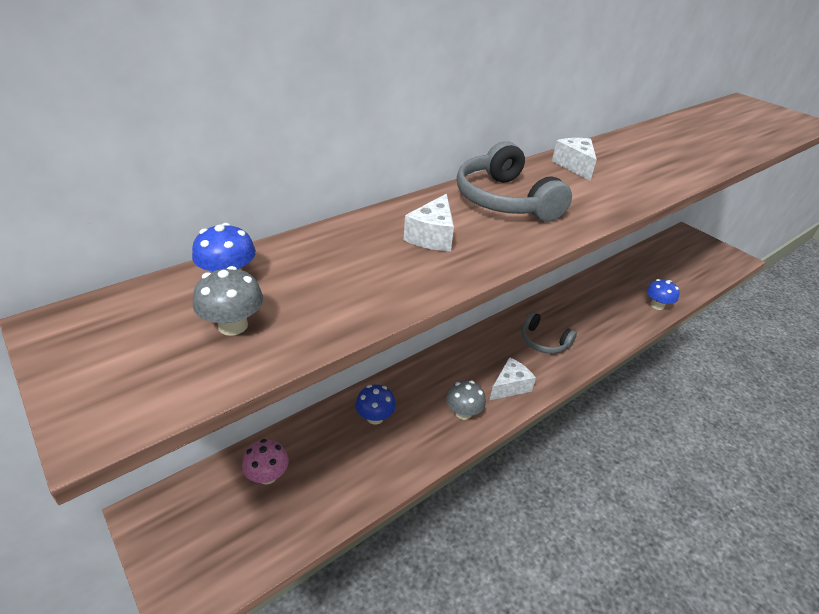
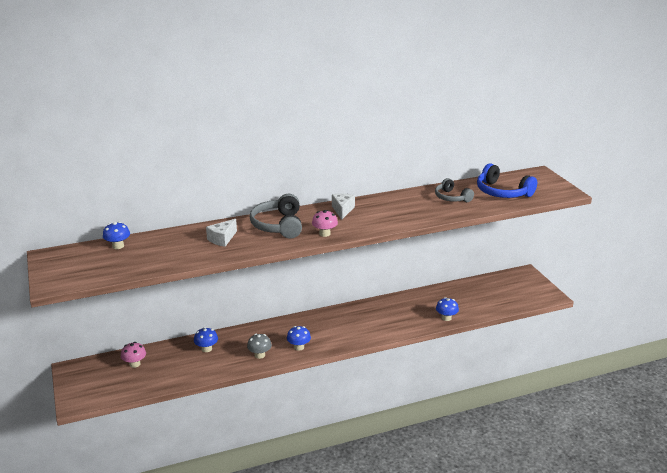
camera: 20 degrees right, 10 degrees down
grey mushroom [193,266,263,336] -> none
white cheese [490,357,536,400] -> blue mushroom [287,326,311,351]
grey headphones [521,312,577,353] -> grey headphones moved to [435,178,474,202]
none -> pink mushroom [312,210,338,237]
none -> blue headphones [477,163,537,198]

